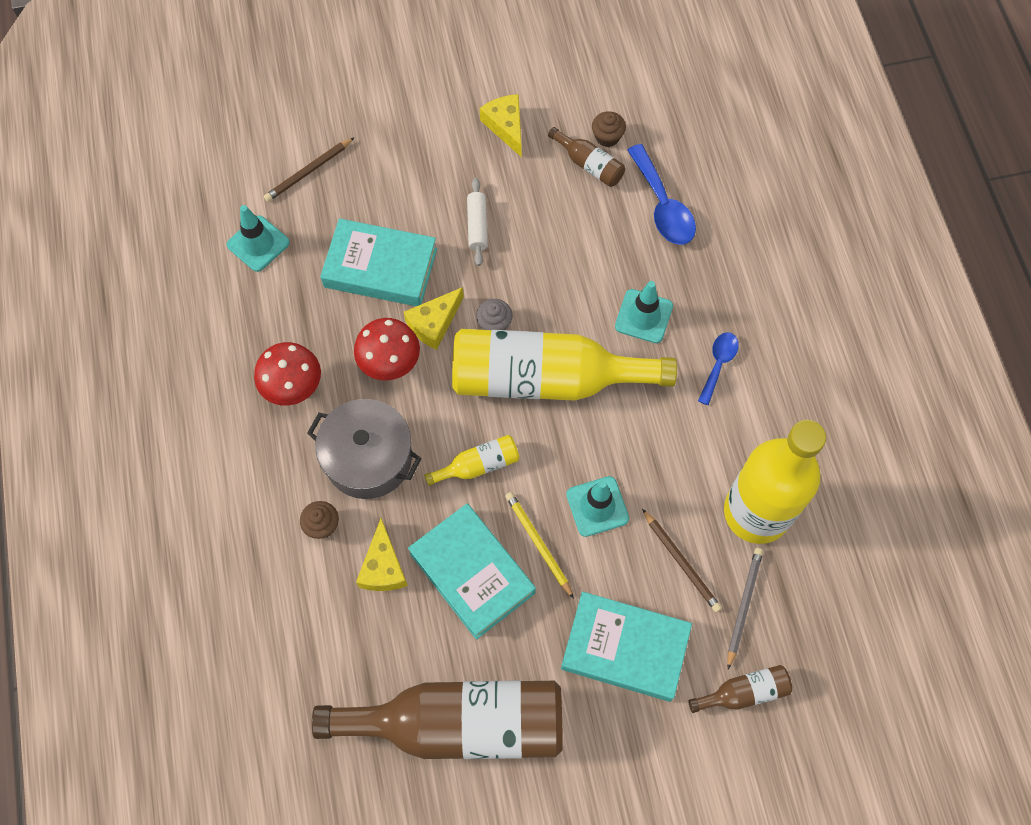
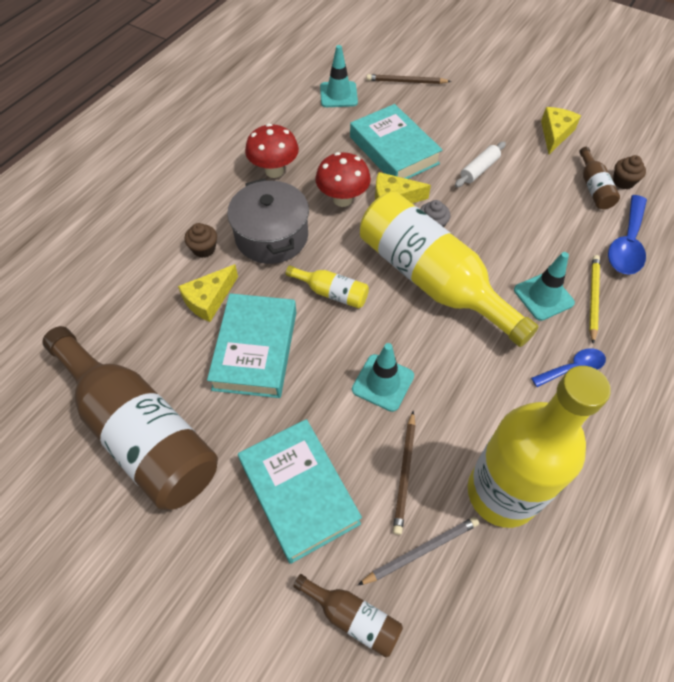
camera: 45 degrees right, 10 degrees down
yellow pencil [505,492,574,599] -> yellow pencil moved to [589,255,600,344]

